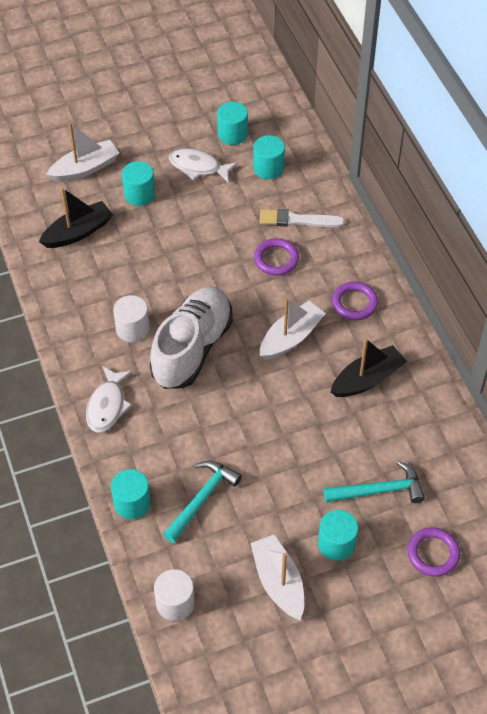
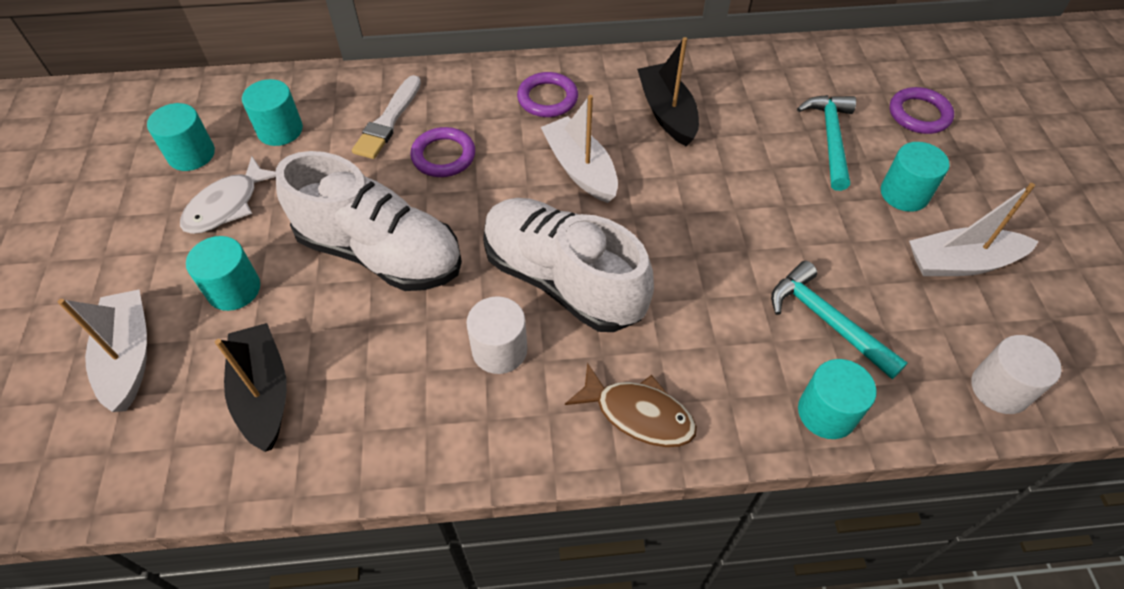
camera: 75 degrees left, 0 degrees up
white fish [86,366,132,432] -> brown fish [565,363,697,447]
none -> white shoe [276,151,462,291]

